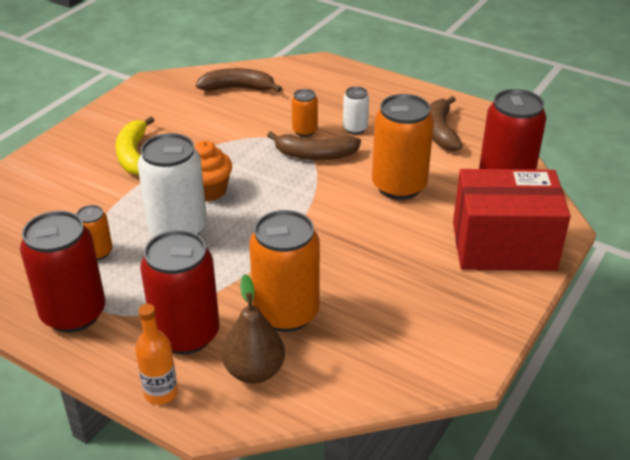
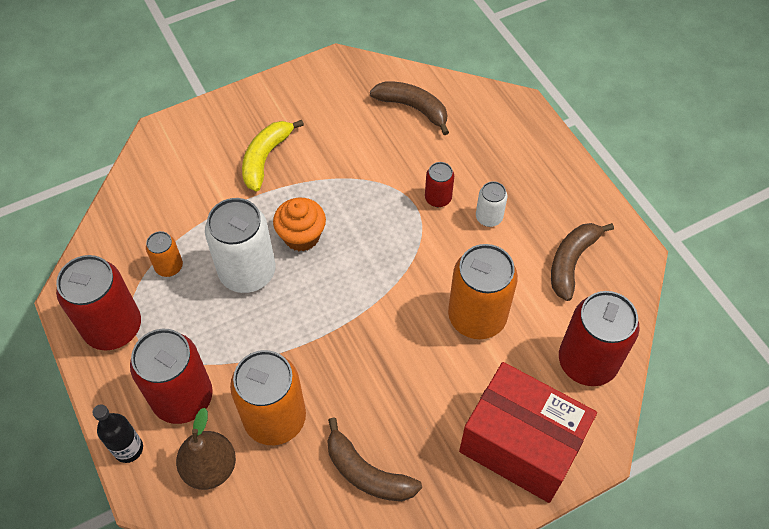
camera: 30 degrees right, 20 degrees up
orange bottle [135,304,178,405] -> black bottle [93,404,143,463]
brown banana [267,131,361,160] -> brown banana moved to [327,417,422,501]
orange can [292,89,318,137] -> red can [425,162,454,207]

